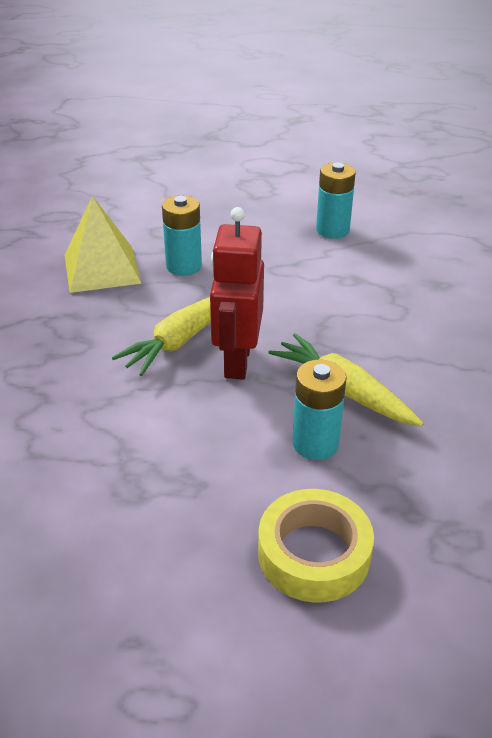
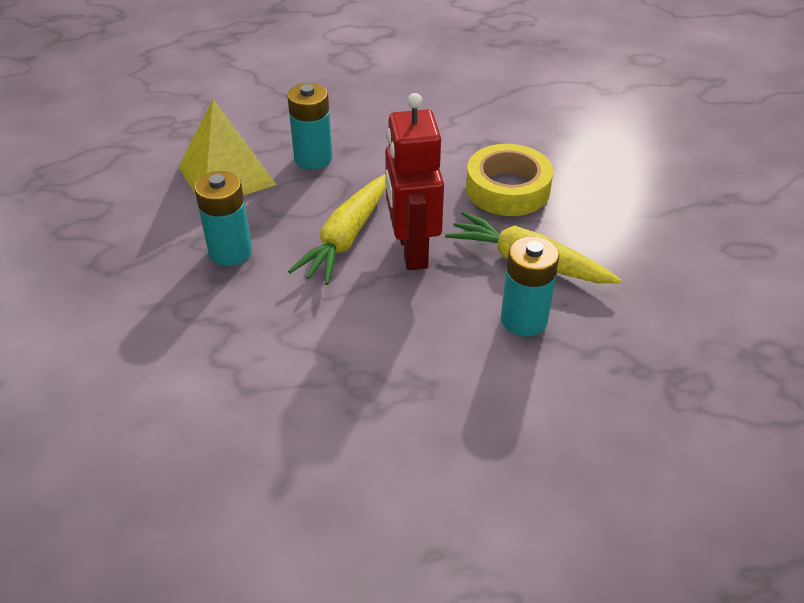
camera: 15 degrees left, 5 degrees up
yellow tape [258,489,374,603] -> yellow tape moved to [466,144,553,216]
turquoise battery [316,163,356,239] -> turquoise battery moved to [194,171,252,266]

